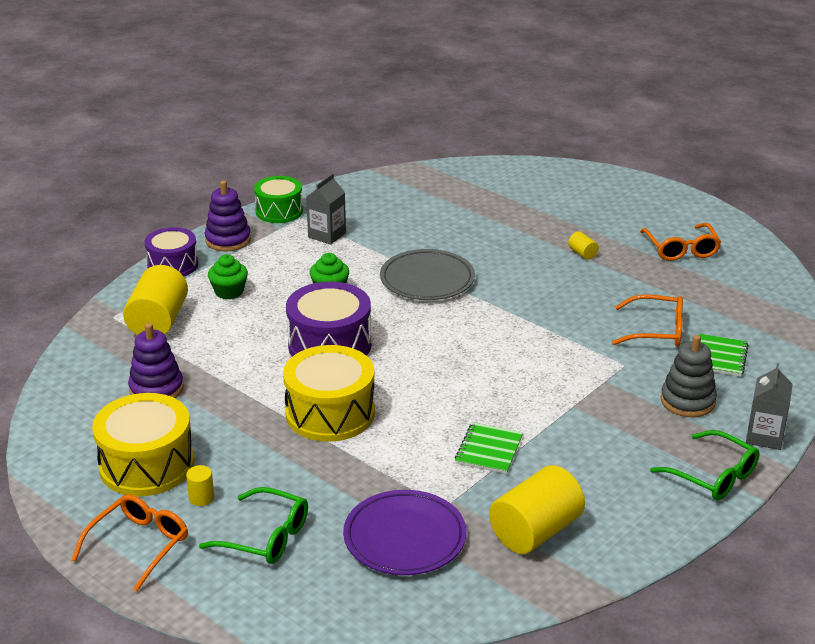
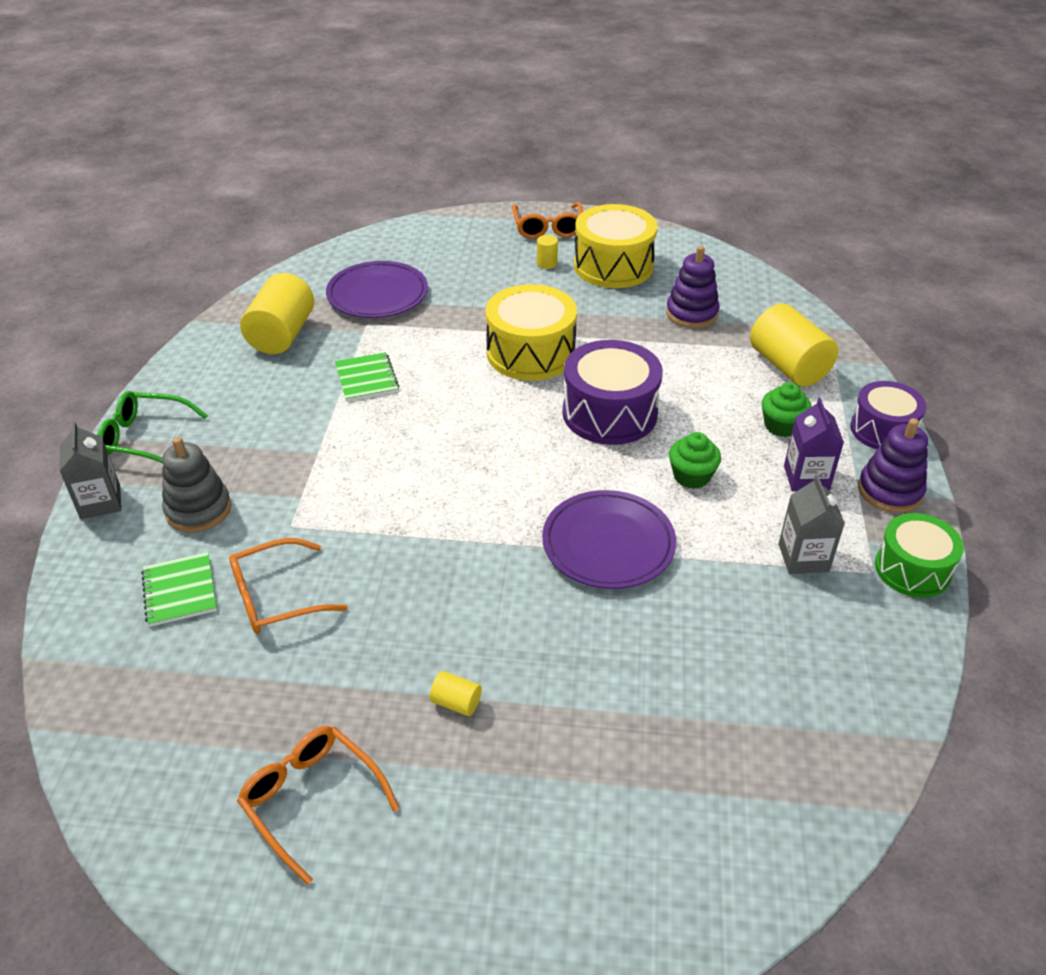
camera: 145 degrees right, 10 degrees up
green glasses [199,487,308,564] -> none
grey plate [380,249,475,300] -> purple plate [542,490,676,589]
none -> purple carton [784,398,844,491]

